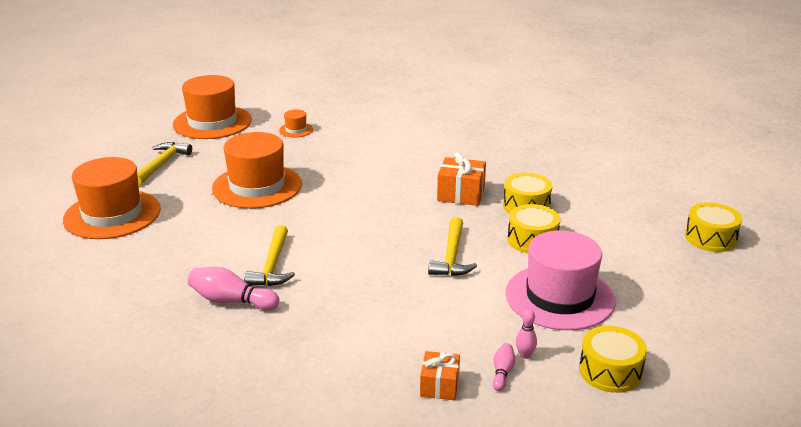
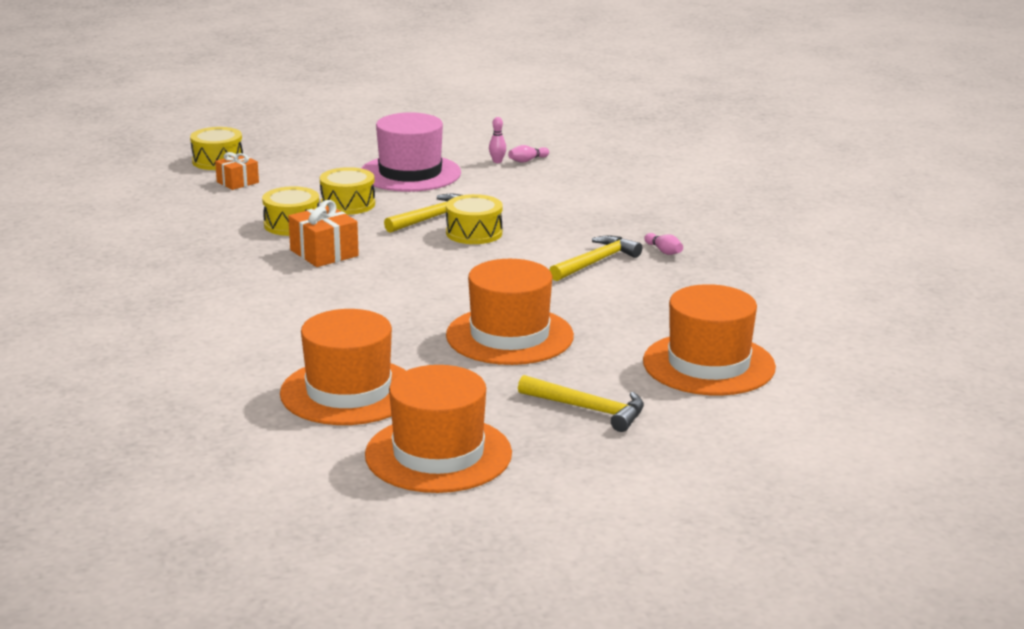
camera: 140 degrees left, 5 degrees down
yellow hammer [137,142,192,186] -> yellow hammer turned 120 degrees counterclockwise [518,375,644,432]
pink bowling pin [188,267,279,310] -> pink bowling pin [644,233,683,255], size x0.55
orange hat [279,109,313,137] -> orange hat [280,309,406,425], size x2.33
orange gift [420,351,460,400] -> orange gift moved to [215,152,259,190]
yellow drum [579,326,647,393] -> yellow drum moved to [446,194,503,244]

